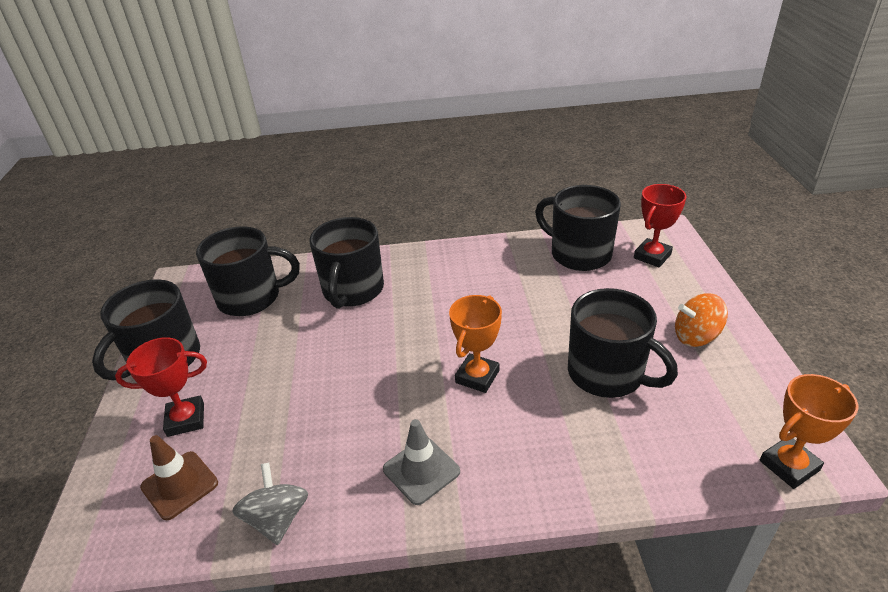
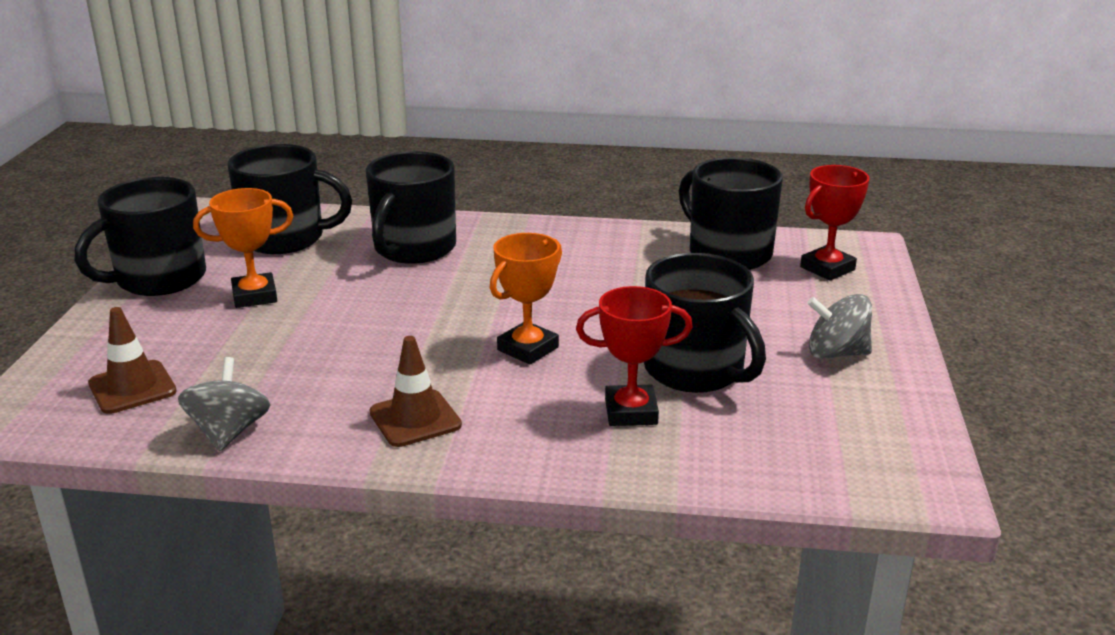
camera: 10 degrees right, 10 degrees down
red trophy [115,337,207,437] -> red trophy moved to [576,286,693,426]
grey traffic cone [383,419,460,505] -> brown traffic cone [369,336,462,447]
orange spinning top [675,293,728,347] -> grey spinning top [807,294,872,359]
orange trophy [760,374,858,489] -> orange trophy moved to [193,188,293,308]

